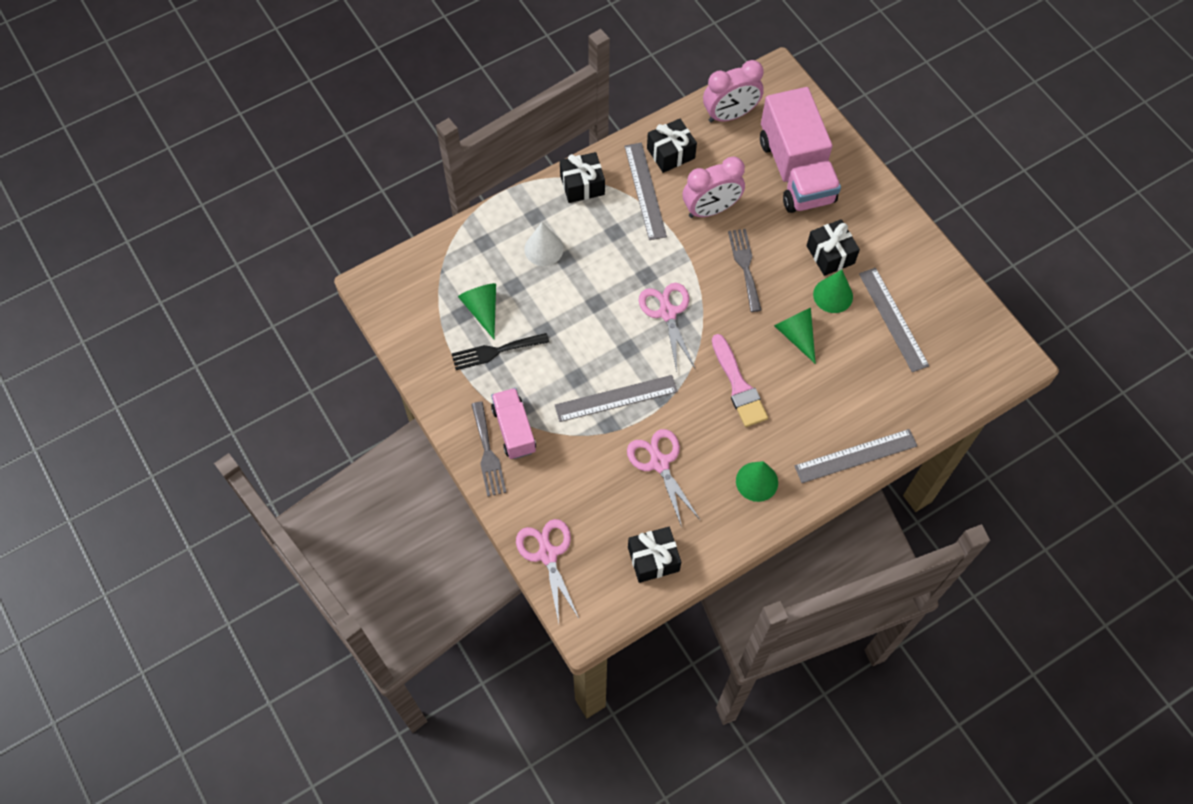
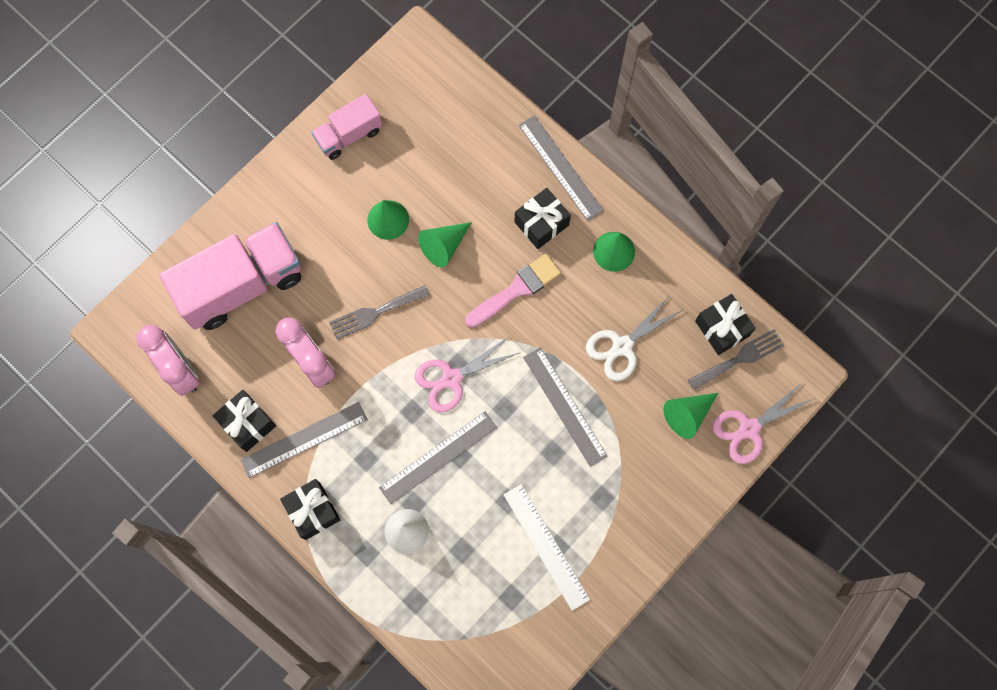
camera: 105 degrees left, 10 degrees up
black fork [451,333,549,370] -> white ruler [504,484,590,611]
green cone [458,283,496,339] -> green cone moved to [663,393,718,439]
grey fork [471,401,507,497] -> grey fork moved to [688,329,784,390]
pink truck [491,388,536,459] -> pink truck moved to [311,94,382,160]
pink scissors [627,429,700,527] -> white scissors [586,295,684,381]
black gift [806,219,860,276] -> black gift moved to [514,188,571,249]
grey ruler [859,268,929,372] -> grey ruler moved to [379,411,497,504]

